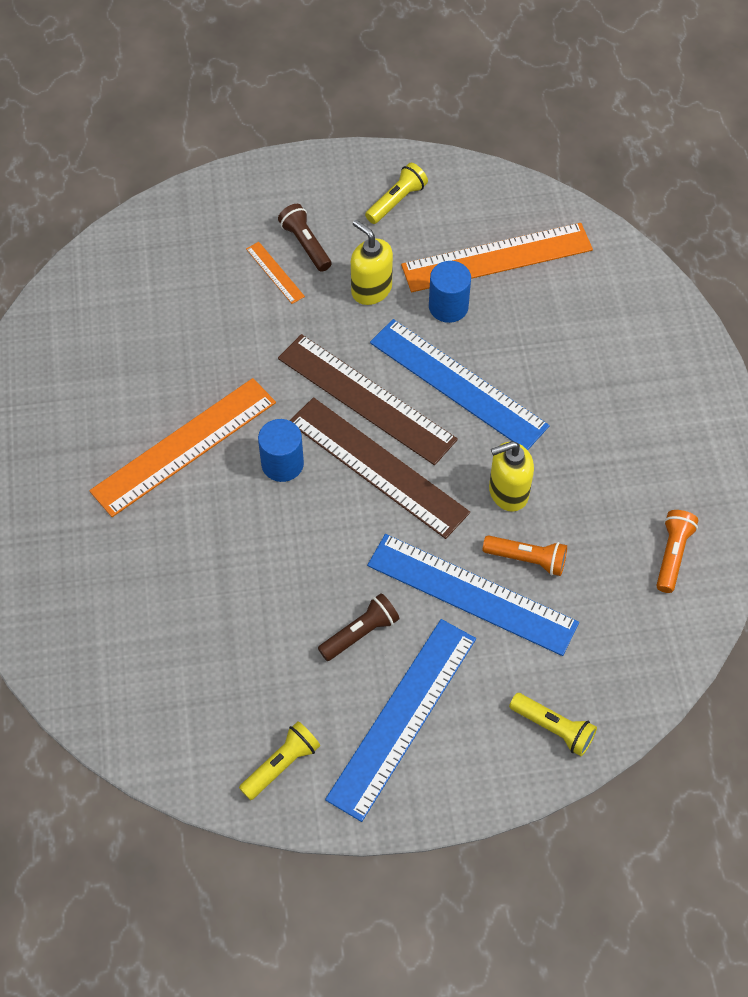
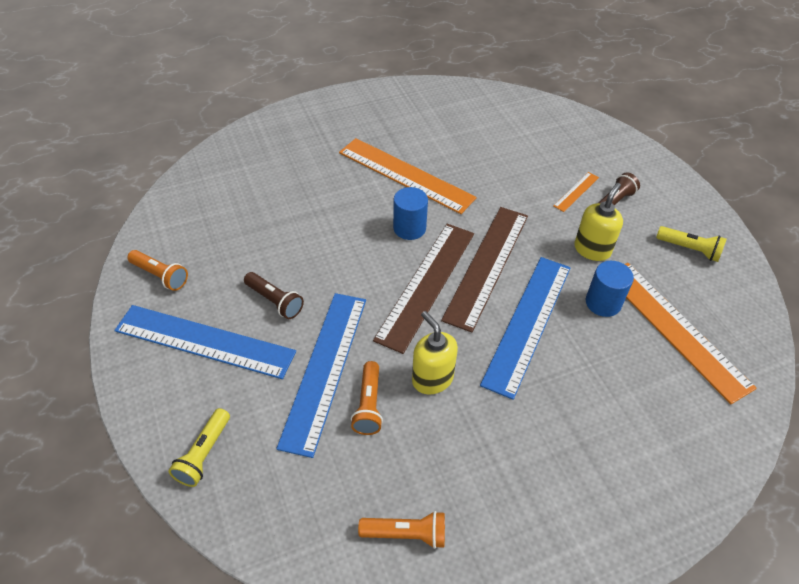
camera: 75 degrees right, 10 degrees down
yellow flashlight [239,721,320,800] -> orange flashlight [127,250,188,291]

